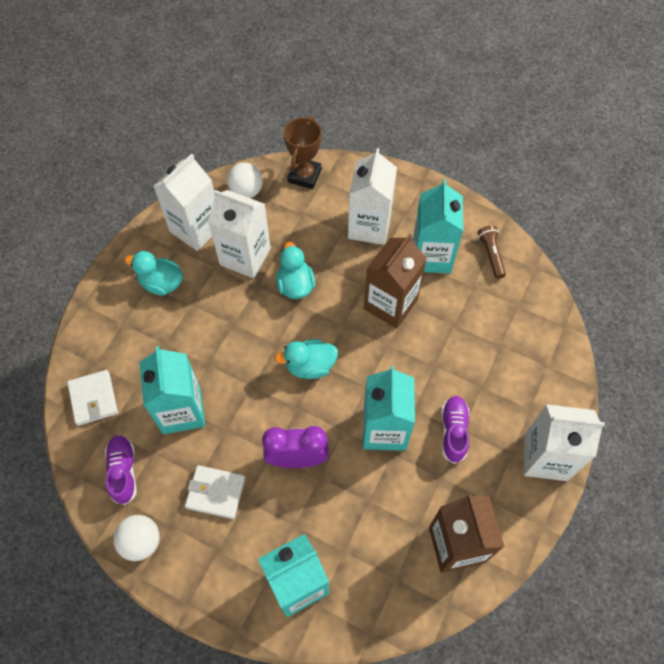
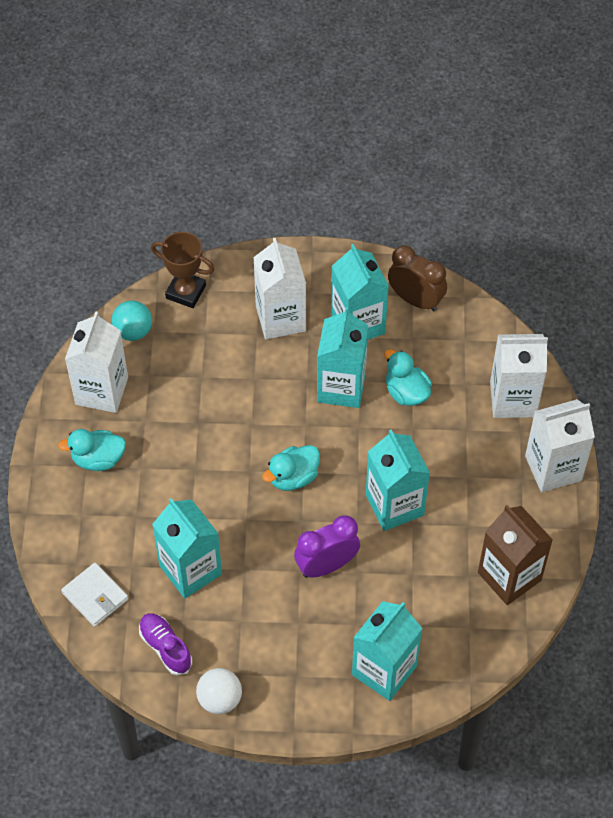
camera: 25 degrees left, 5 degrees down
white wallet [185,465,245,519] -> none
white carton [208,190,271,278] -> white carton moved to [490,334,548,418]
white ball [227,163,263,198] -> turquoise ball [111,300,152,341]
turquoise duck [276,242,315,299] -> turquoise duck moved to [384,349,432,406]
brown trophy [284,116,322,189] -> brown trophy turned 60 degrees counterclockwise [151,232,215,308]
brown carton [364,234,427,328] -> turquoise carton [317,307,368,408]
purple shoe [441,396,470,464] -> none
brown flashlight [477,225,506,279] -> brown clock [388,245,447,312]

